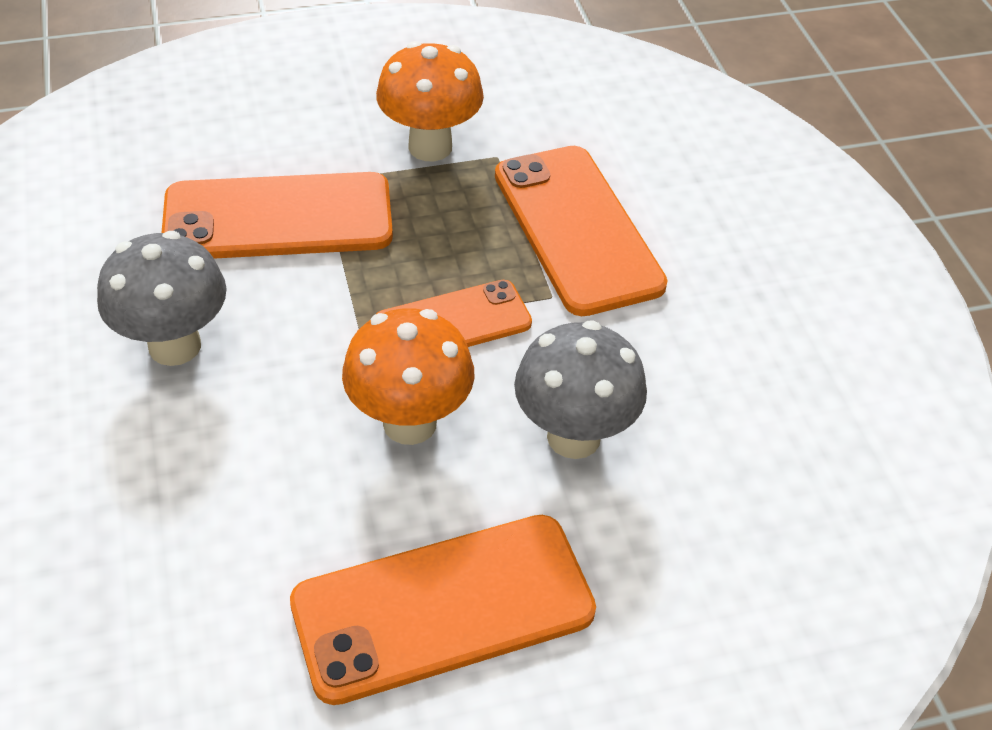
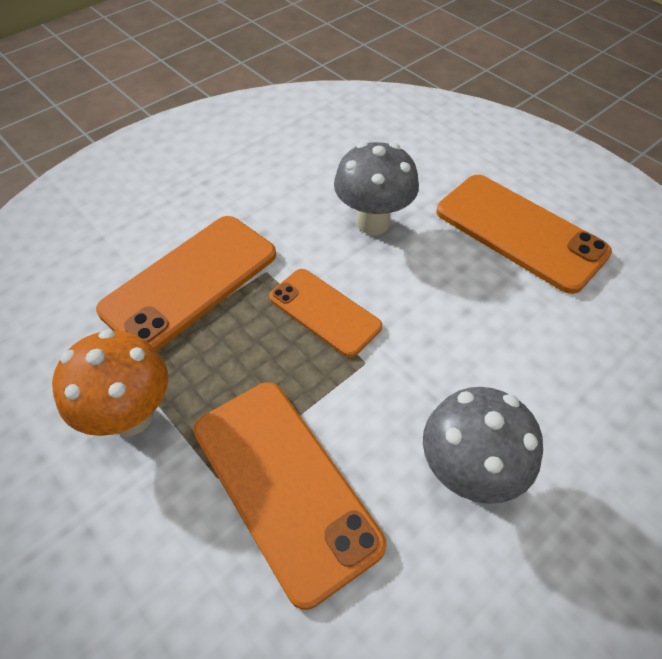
camera: 115 degrees left, 5 degrees up
orange mushroom [342,308,475,445] -> none

